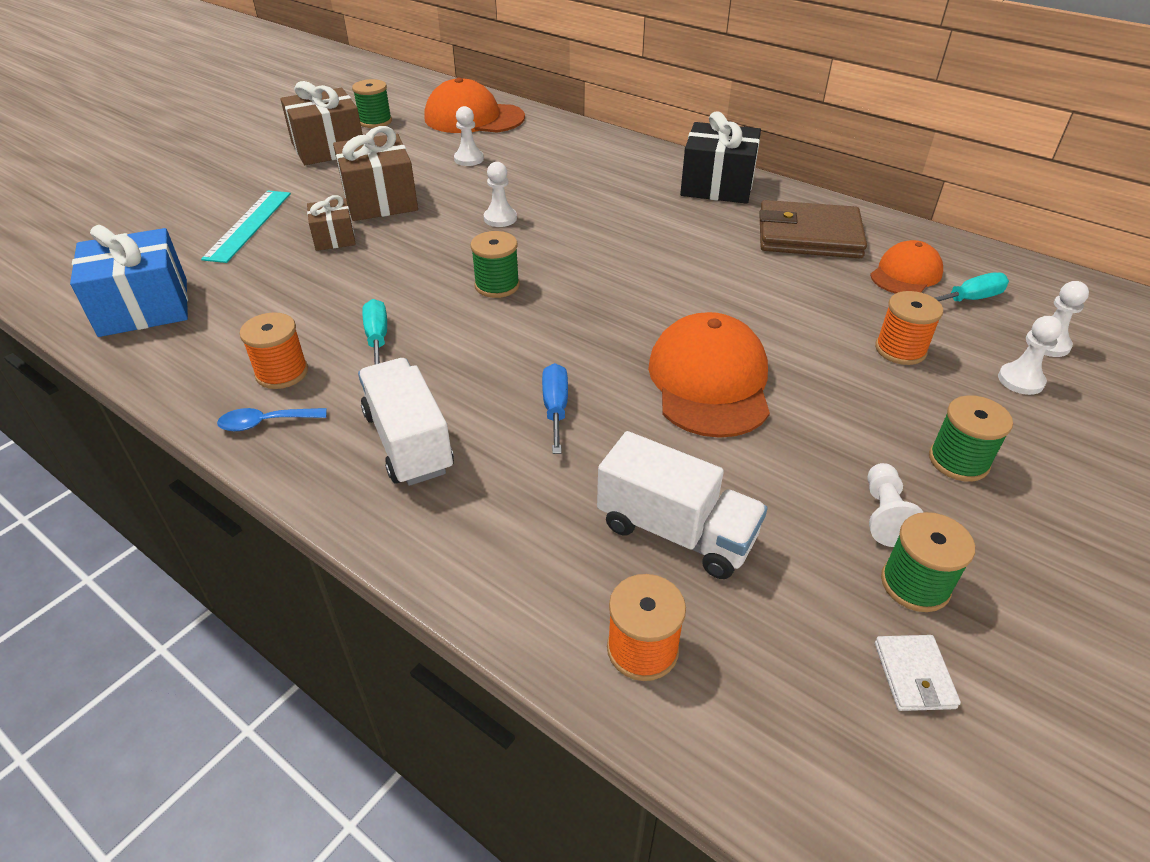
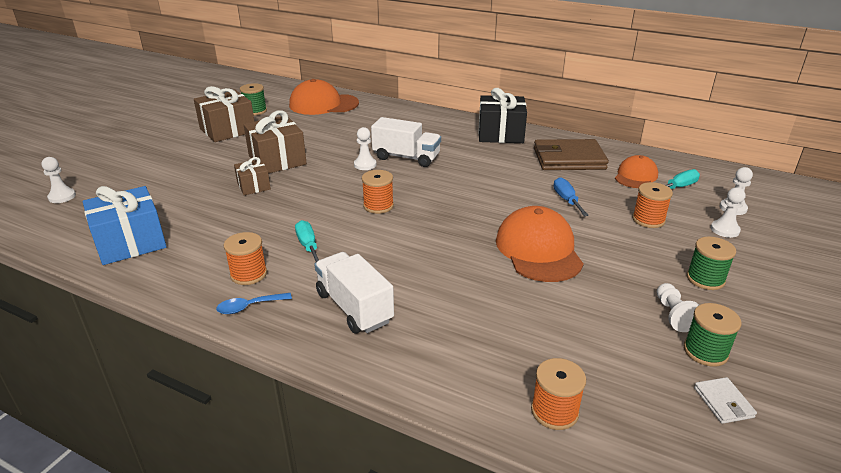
camera: 10 degrees left, 10 degrees down
turquoise ruler [201,191,291,263] -> none
white pawn [454,106,484,166] -> white pawn moved to [41,157,76,203]
green spool [471,231,520,298] -> orange spool [362,170,394,214]
blue screwdriver [542,363,568,454] -> blue screwdriver moved to [553,177,589,216]
white truck [597,431,767,579] -> white truck moved to [371,117,441,167]

